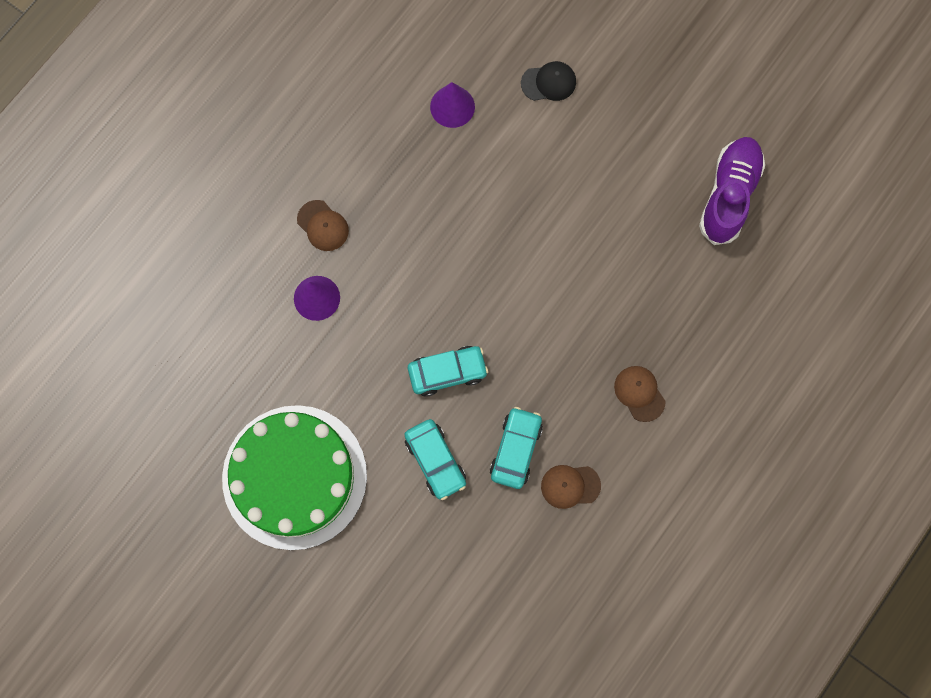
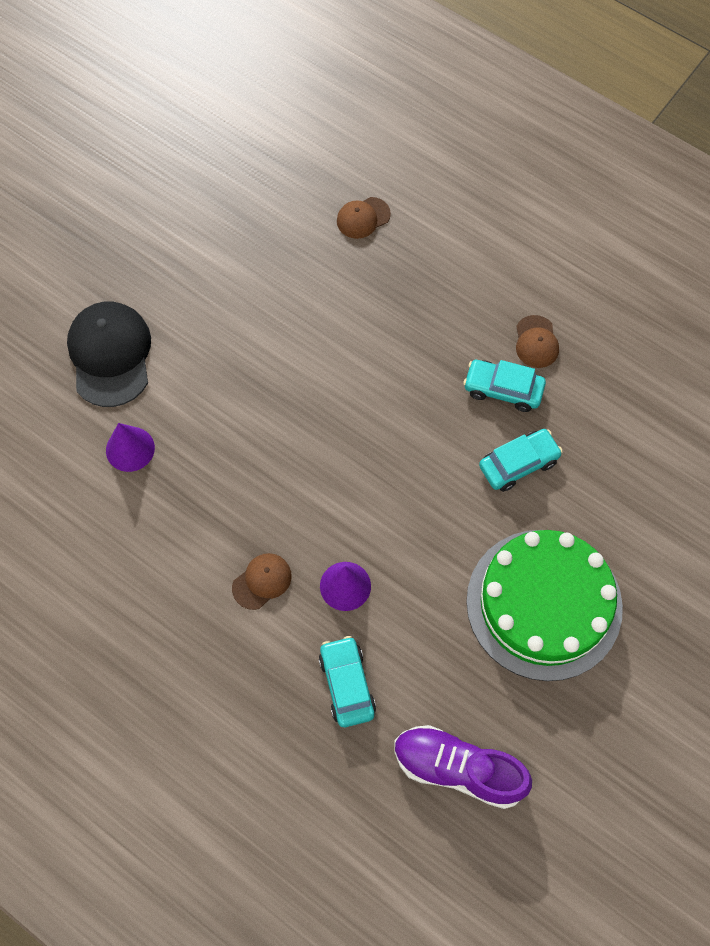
camera: 90 degrees left, 10 degrees down
turquoise car [408,346,488,397] -> turquoise car moved to [319,636,376,727]
black cap [521,61,576,101] -> black cap [67,302,151,407], size x1.94
brown cap [614,366,665,422] -> brown cap moved to [337,197,391,239]
purple shoe [699,137,765,245] -> purple shoe moved to [394,725,532,809]

